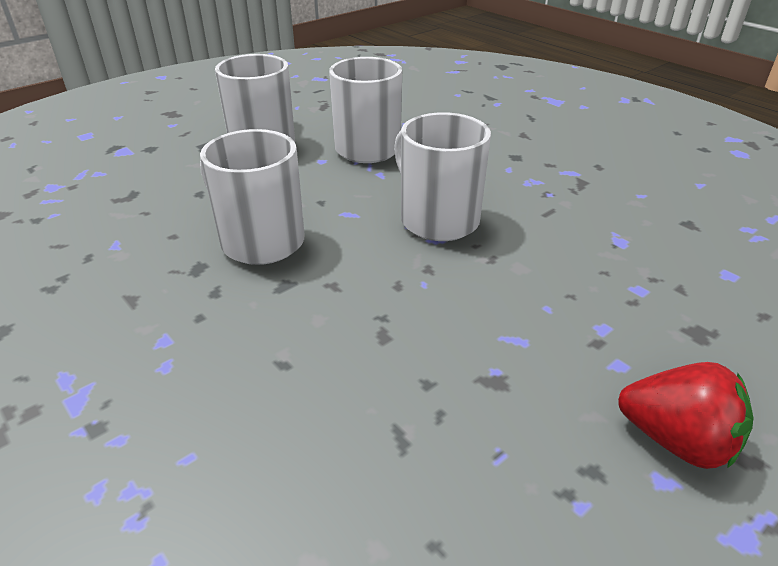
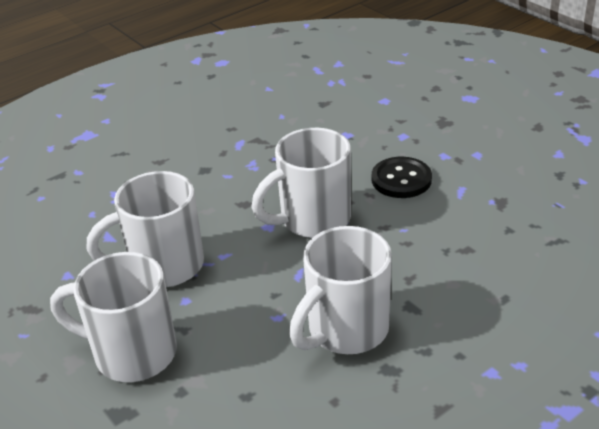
camera: 85 degrees left, 0 degrees up
red strawberry [618,362,753,469] -> none
none -> black button [372,157,432,198]

